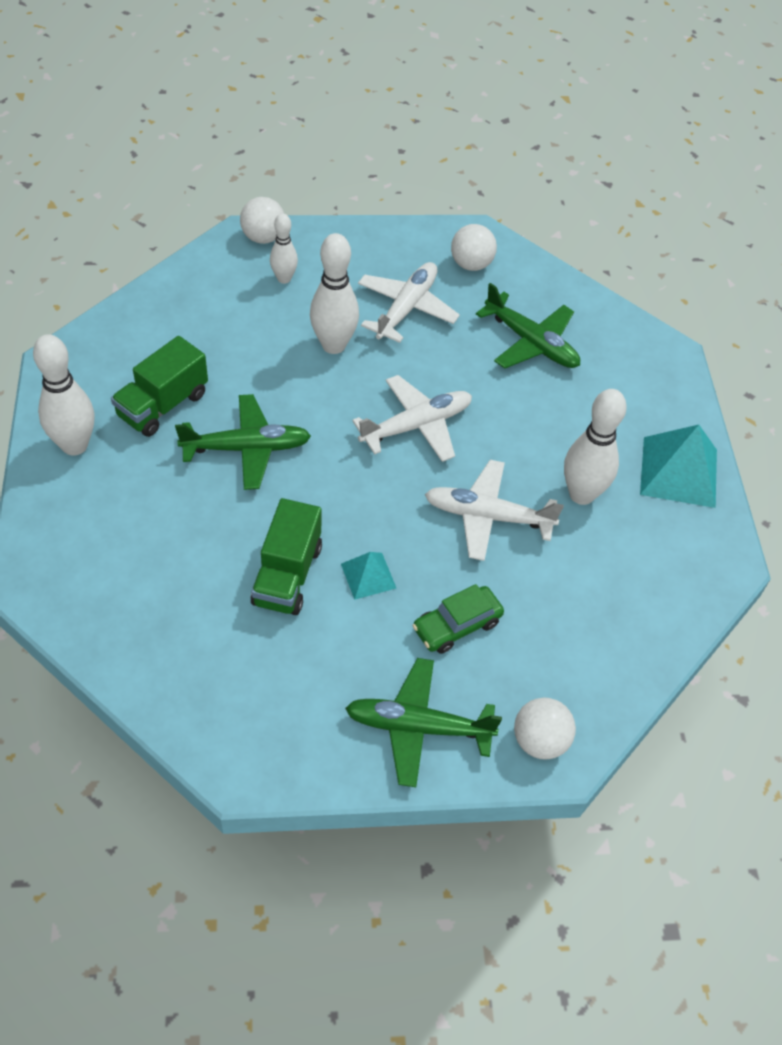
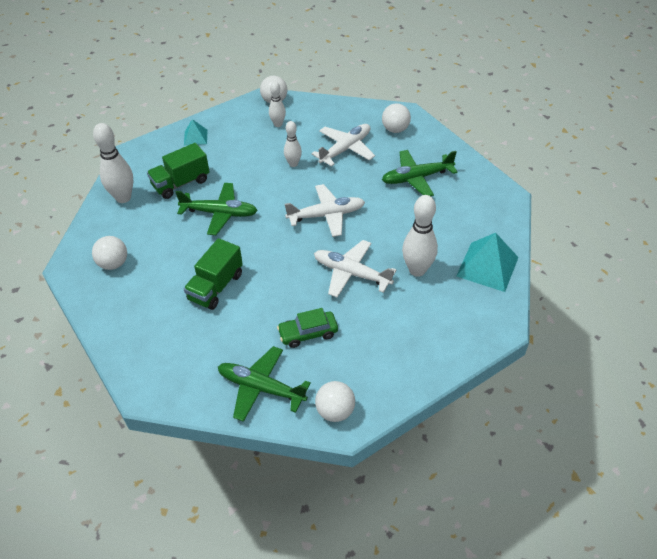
camera: 20 degrees right, 5 degrees down
white bowling pin [310,233,359,354] -> white bowling pin [284,121,302,167], size x0.60
turquoise pyramid [341,552,396,600] -> turquoise pyramid moved to [184,119,207,146]
green plane [476,283,580,369] -> green plane turned 105 degrees clockwise [382,150,458,196]
none -> white ball [92,236,127,270]

